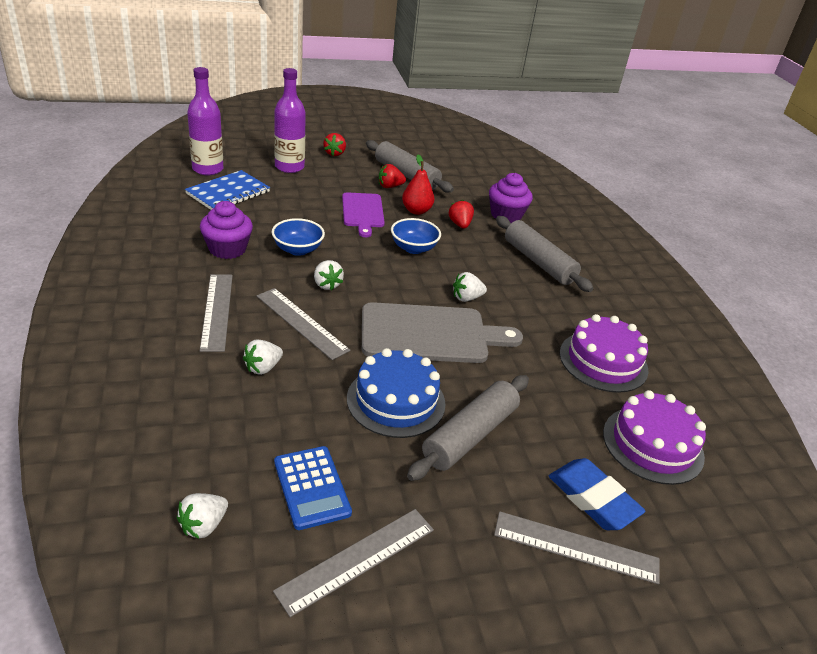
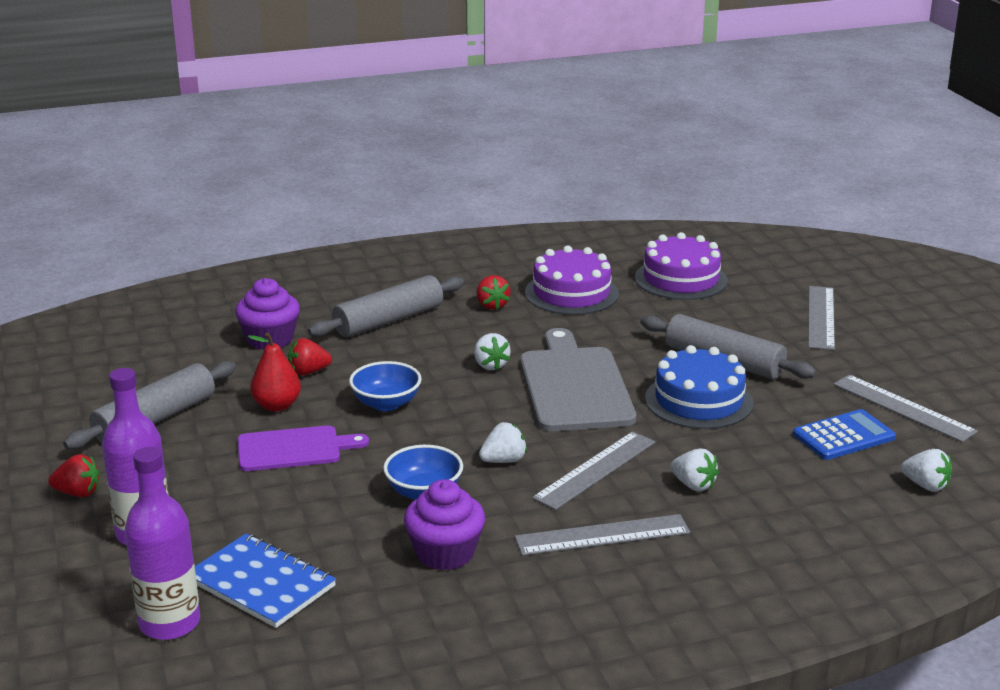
camera: 90 degrees left, 10 degrees down
red strawberry [379,164,406,188] -> red strawberry moved to [477,275,511,310]
blue eraser [548,458,646,530] -> none

